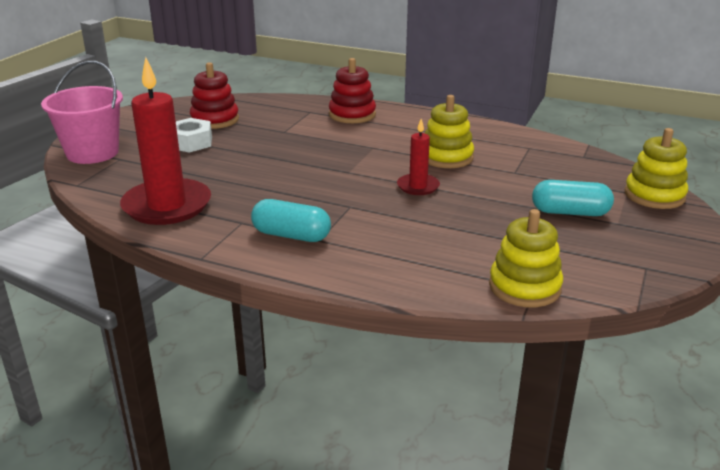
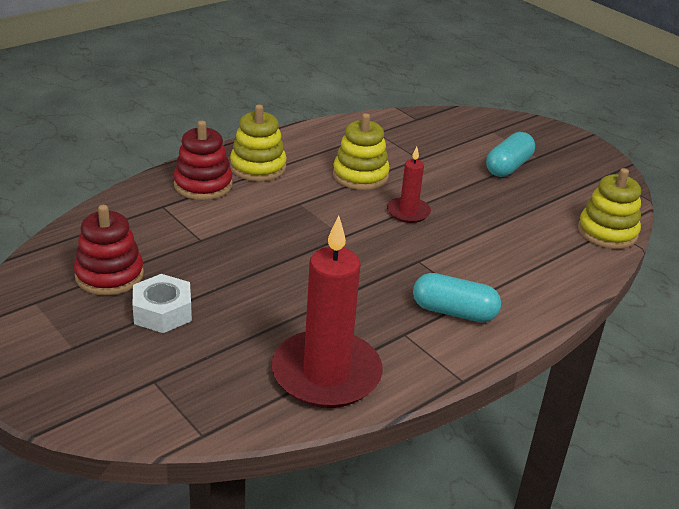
camera: 65 degrees left, 5 degrees up
pink bucket [41,61,123,164] -> none
turquoise capsule [251,199,331,242] -> turquoise capsule turned 60 degrees clockwise [413,273,501,322]
yellow stacking toy [625,128,688,209] -> yellow stacking toy moved to [230,104,287,181]

